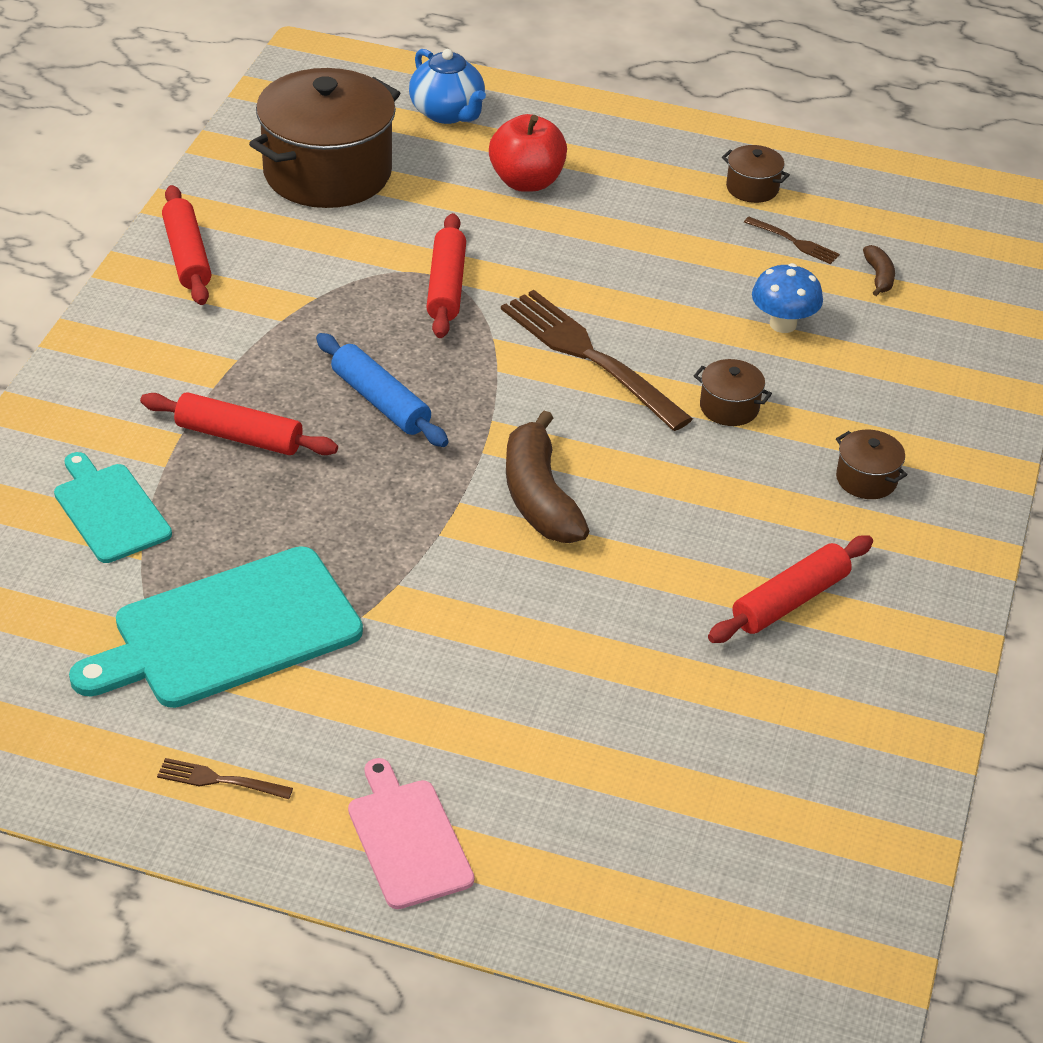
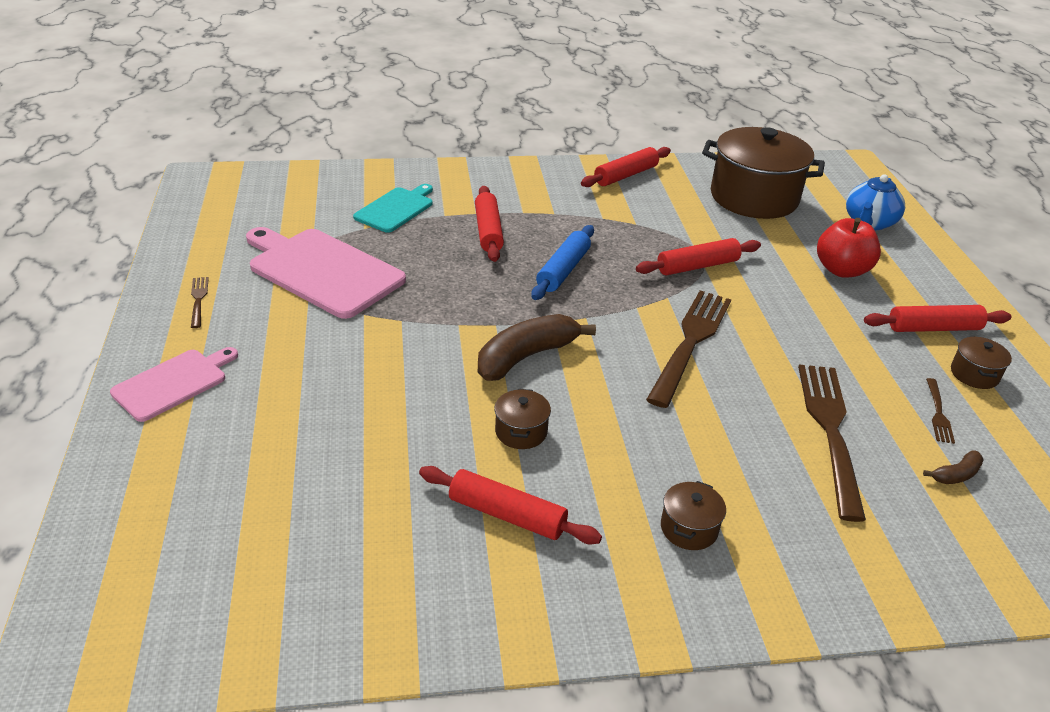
camera: 65 degrees right, 5 degrees down
turquoise cutting board [69,546,363,708] -> pink cutting board [246,227,406,319]
brown pot [694,359,772,426] -> brown pot moved to [494,389,551,449]
blue mushroom [752,263,823,333] -> brown fork [798,364,866,522]
none -> red rolling pin [864,305,1011,332]

